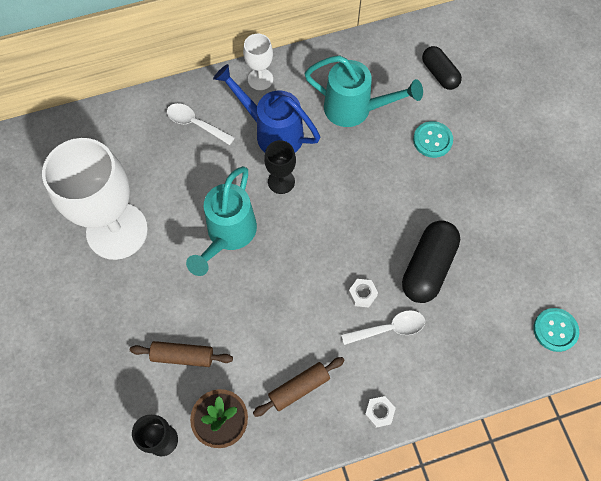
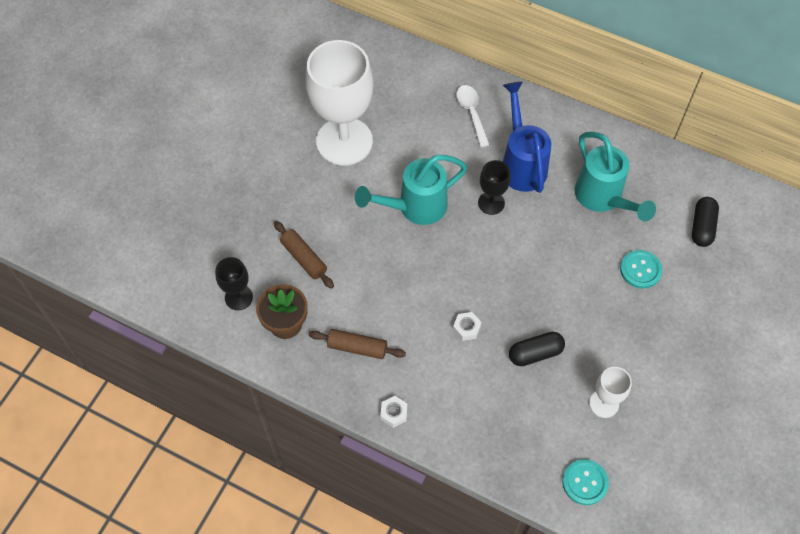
camera: 45 degrees right, 5 degrees down
white goblet [243,34,273,90] -> white goblet moved to [589,367,632,418]
white spoon [341,310,425,345] -> none
black capsule [402,220,460,303] -> black capsule [509,332,565,366], size x0.65

